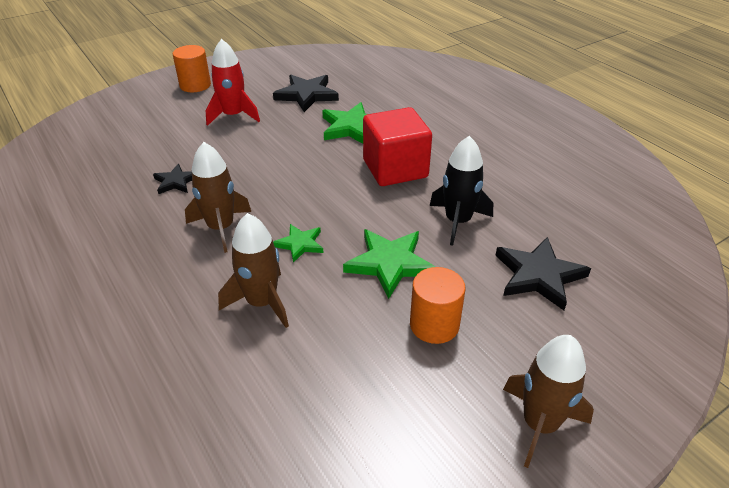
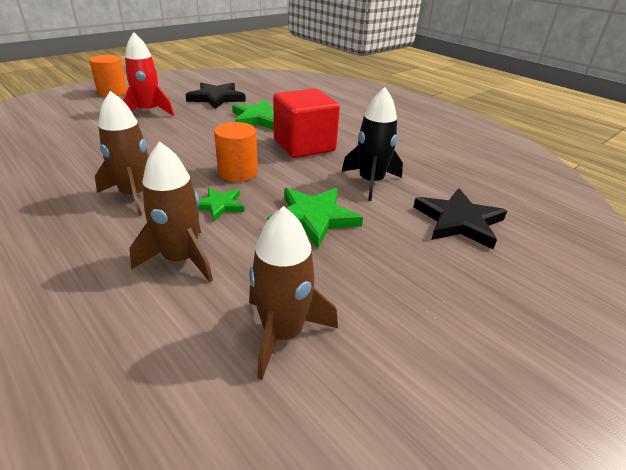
camera: 10 degrees left, 5 degrees down
black star [153,164,192,194] -> none
orange cylinder [410,267,466,344] -> orange cylinder moved to [214,122,258,182]
brown rocket [503,335,594,468] -> brown rocket moved to [249,206,338,380]

